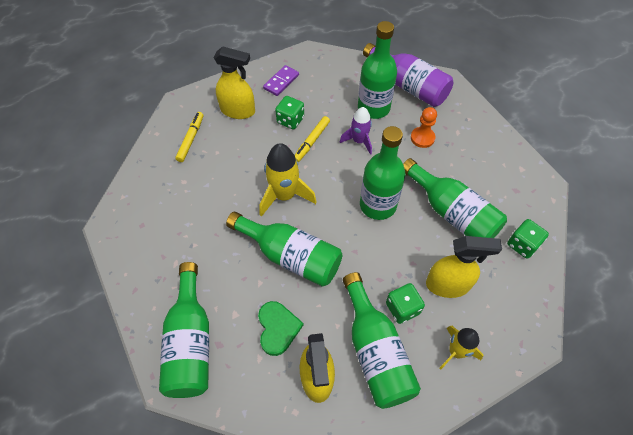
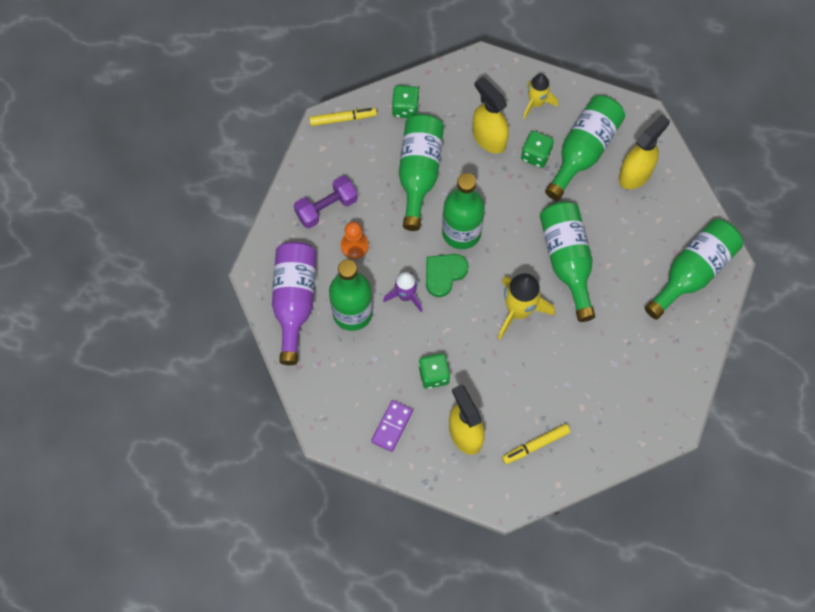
camera: 130 degrees left, 10 degrees up
green heart [258,301,304,356] -> green heart moved to [426,254,468,297]
purple domino [263,65,299,96] -> purple domino turned 60 degrees counterclockwise [371,400,413,452]
yellow marker [295,116,330,162] -> yellow marker moved to [309,108,377,126]
none -> purple dumbbell [294,176,358,229]

